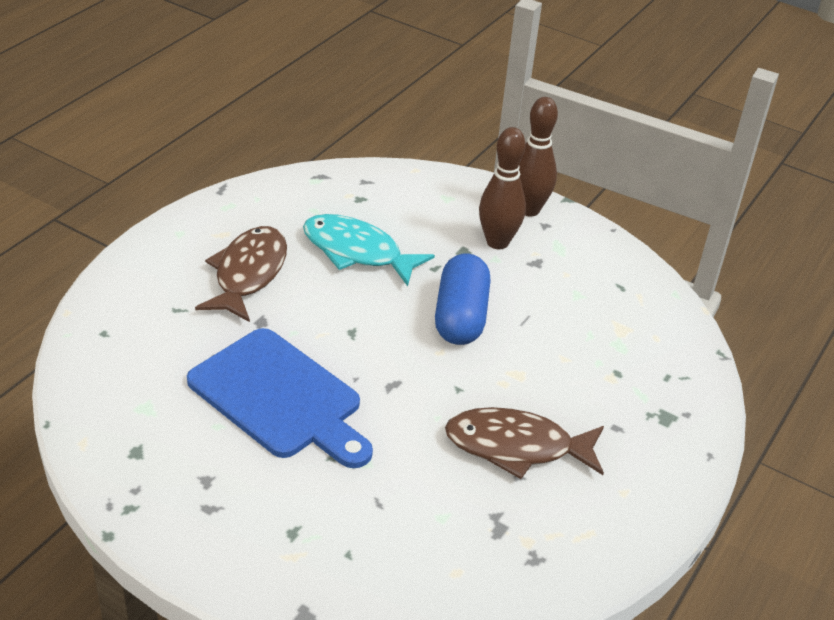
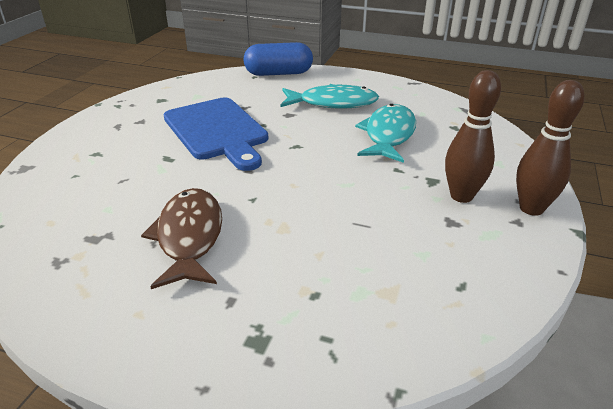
camera: 80 degrees right, 5 degrees down
blue cutting board [187,328,373,468] -> blue cutting board turned 60 degrees counterclockwise [164,97,268,171]
brown fish [195,226,287,322] -> turquoise fish [280,84,379,109]
blue capsule [435,254,490,345] -> blue capsule moved to [243,42,313,76]

